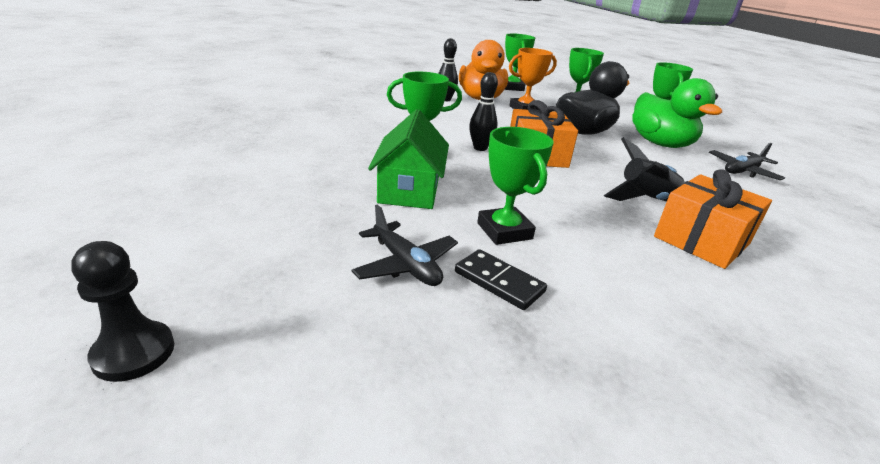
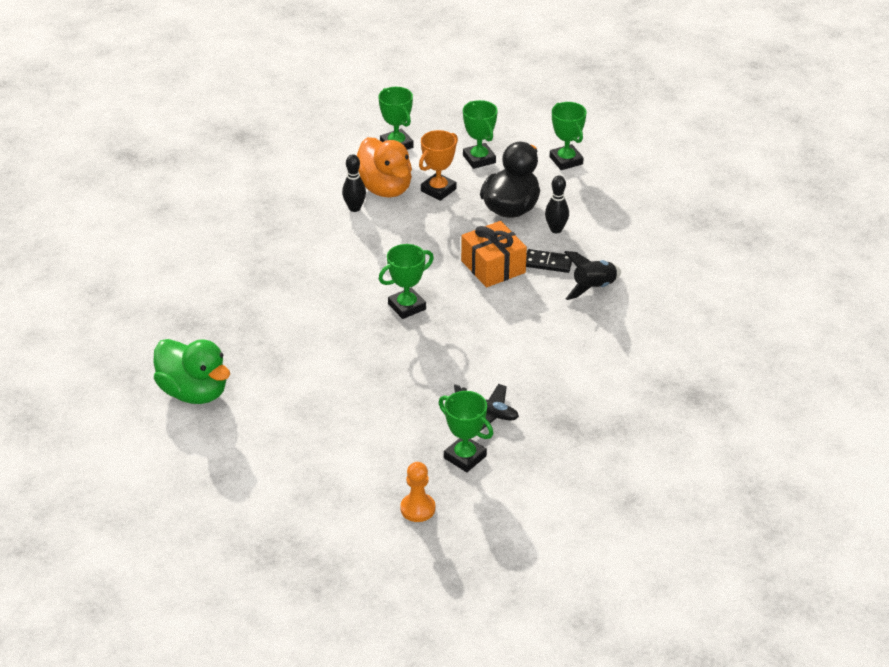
camera: 25 degrees left, 10 degrees up
black pawn [71,241,174,382] -> orange pawn [400,462,435,522]
green house [368,109,449,209] -> none
black domino [455,249,547,310] -> black domino moved to [526,249,572,273]
black bowling pin [469,72,498,151] -> black bowling pin moved to [545,176,569,233]
green trophy [477,127,554,245] -> green trophy moved to [439,391,493,472]
green duck [632,78,722,148] -> green duck moved to [153,339,230,404]
orange gift [654,169,772,269] -> none
black plane [709,143,785,180] -> none

